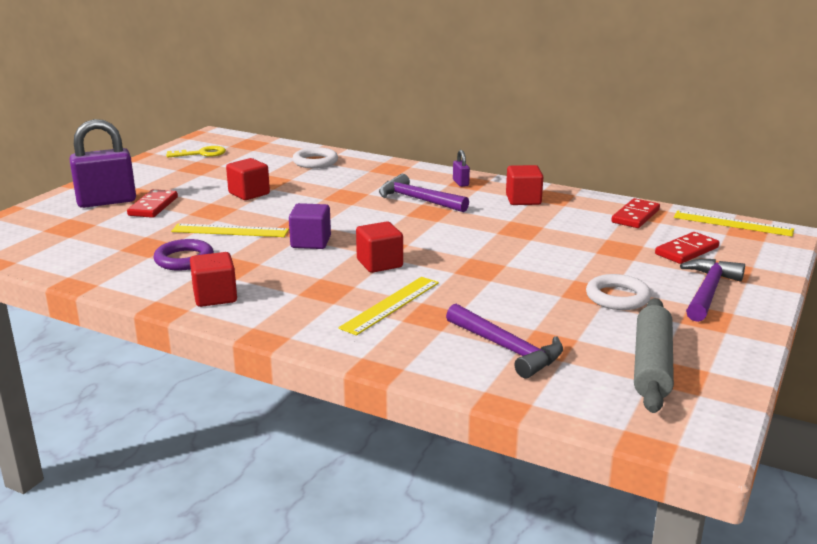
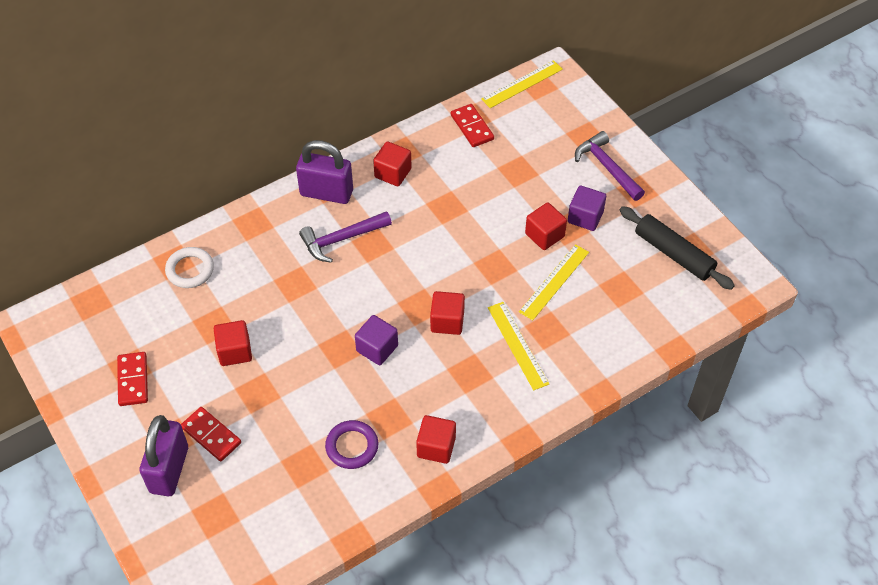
camera: 60 degrees left, 30 degrees up
yellow key [166,146,226,158] -> none
yellow ruler [171,224,289,237] -> yellow ruler moved to [519,244,589,321]
purple hammer [446,304,563,378] -> none
purple padlock [453,150,470,187] -> purple padlock [296,140,353,204], size x2.33
white ring [586,274,651,310] -> purple cube [568,186,606,231]
grey rolling pin [634,298,674,413] -> black rolling pin [620,206,735,290]
red domino [655,232,719,264] -> red domino moved to [117,352,148,406]
none -> red cube [525,203,567,250]

